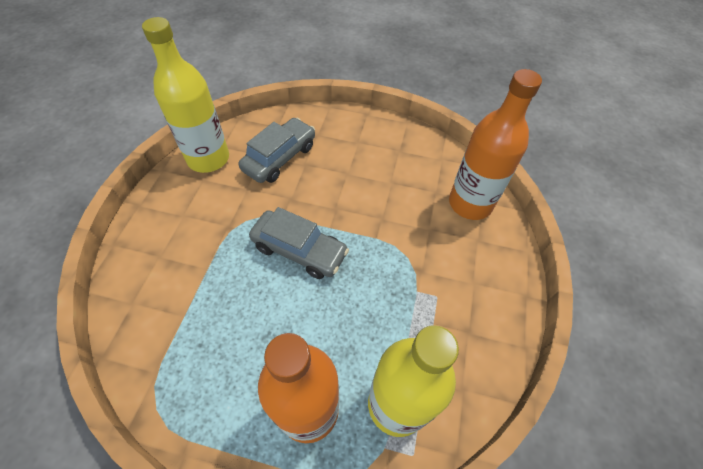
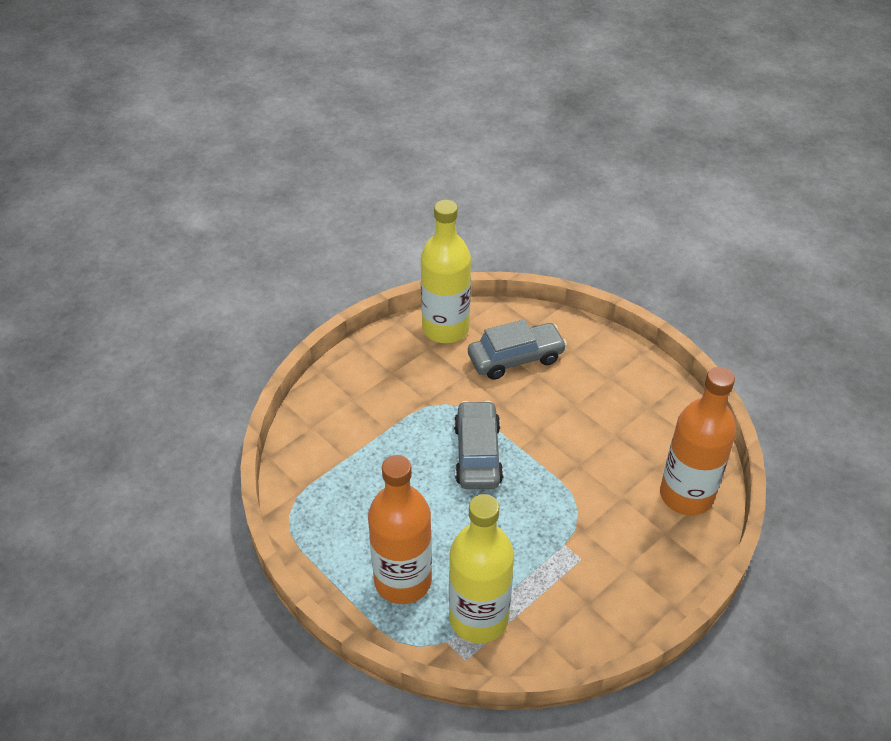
camera: 35 degrees right, 10 degrees down
grey car [249,207,349,279] -> grey car turned 150 degrees counterclockwise [454,401,503,489]

